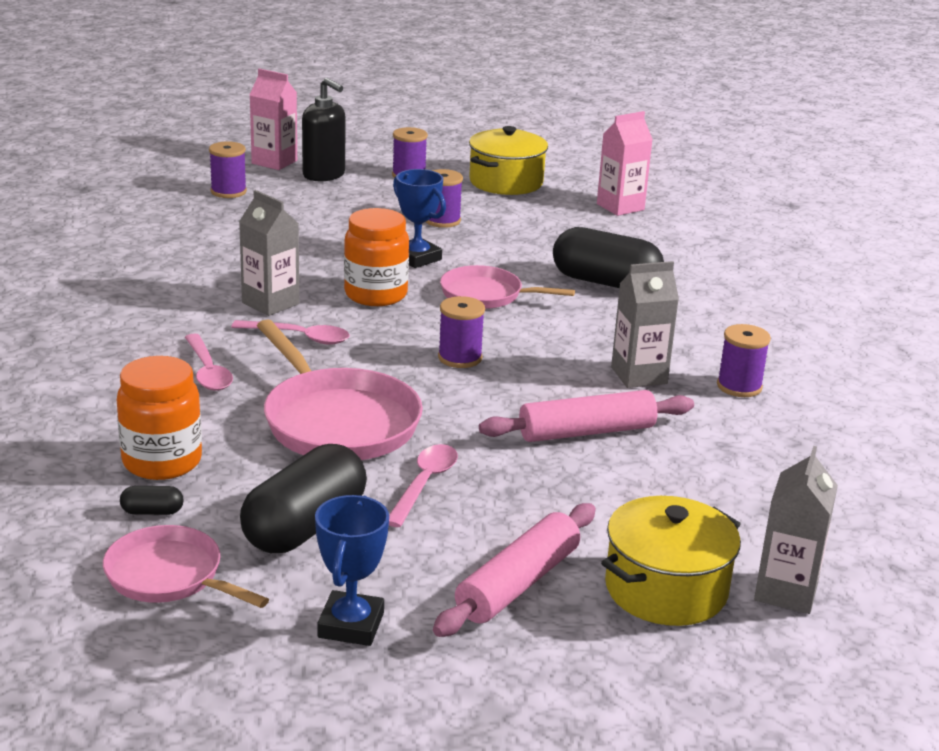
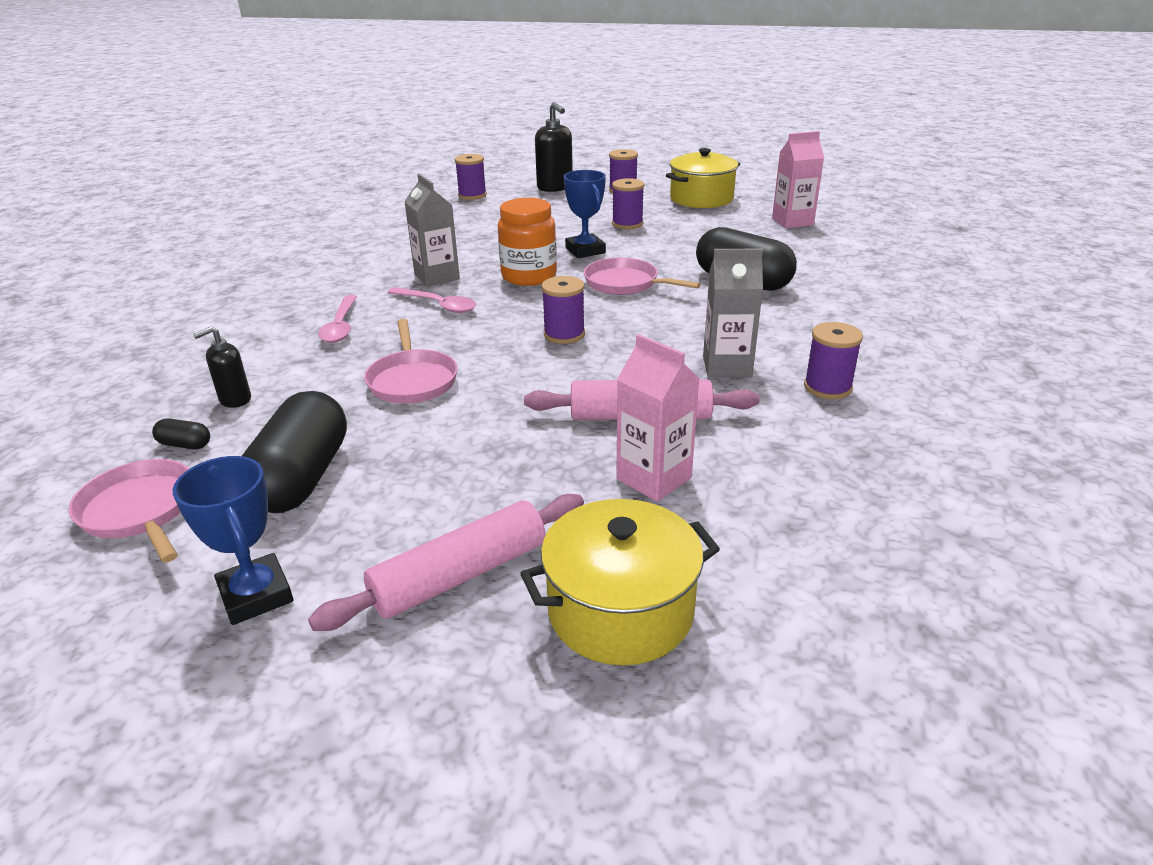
camera: 20 degrees right, 5 degrees up
orange jar [117,356,202,480] -> black soap dispenser [193,327,251,408]
black capsule [240,444,367,553] -> black capsule turned 45 degrees counterclockwise [242,391,347,513]
pink carton [250,68,297,170] -> pink carton moved to [616,334,700,502]
pink pan [257,320,423,460] -> pink pan [364,319,458,404], size x0.62
blue trophy [315,495,389,646] -> blue trophy turned 60 degrees counterclockwise [172,456,293,625]
pink spoon [389,444,458,527] -> none
grey carton [754,446,838,614] -> none

